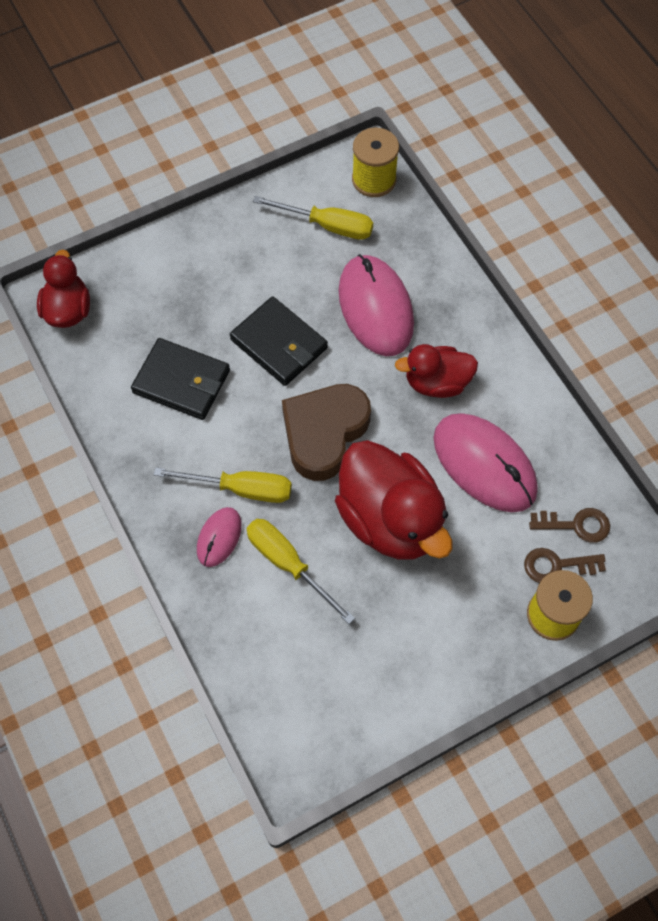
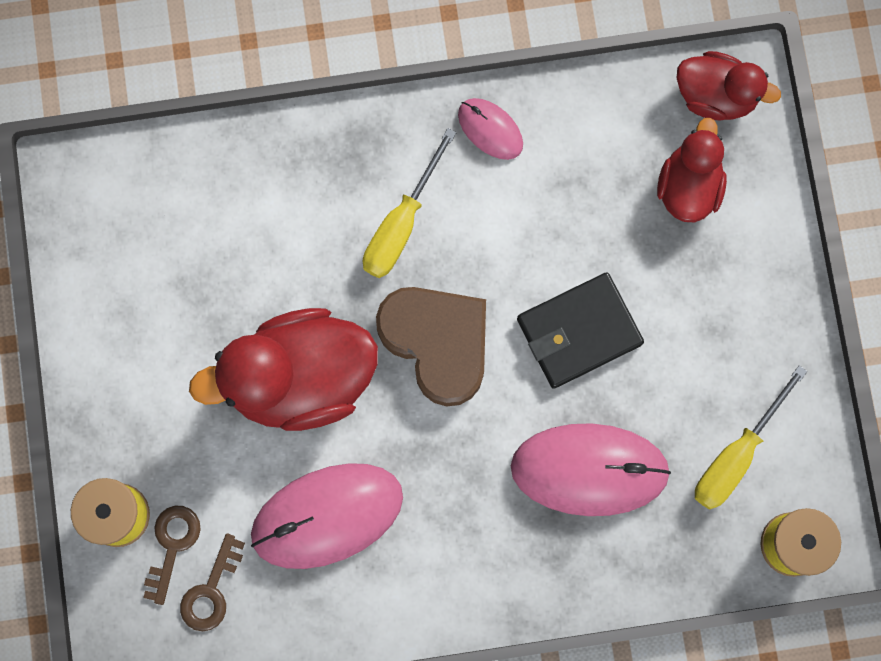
camera: 110 degrees right, 15 degrees up
black wallet [131,338,230,420] -> none
pink mouse [197,507,242,567] -> pink mouse moved to [458,98,523,160]
yellow screwdriver [247,519,355,624] -> none
red duck [395,344,478,398] -> red duck moved to [657,118,727,222]

